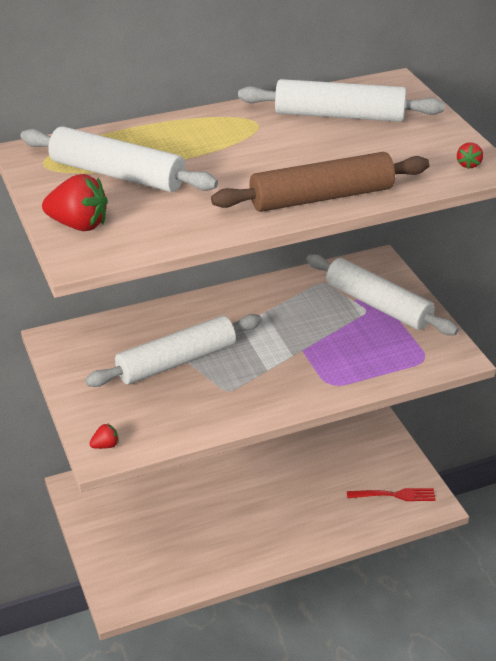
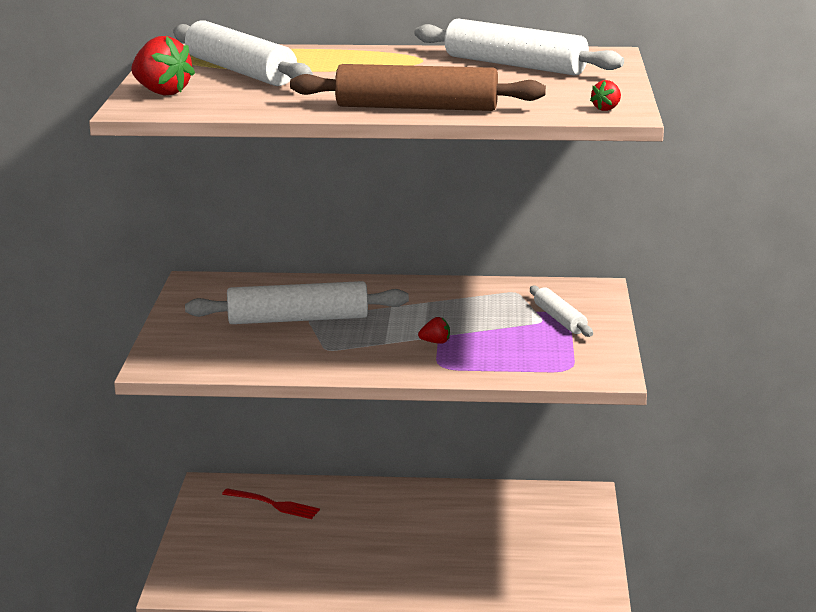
camera: 25 degrees right, 15 degrees down
red strawberry [89,423,119,449] -> red strawberry moved to [418,317,450,344]
white rolling pin [306,254,459,335] -> white rolling pin [530,286,593,337], size x0.56
red fork [347,488,436,501] -> red fork moved to [222,488,320,519]

